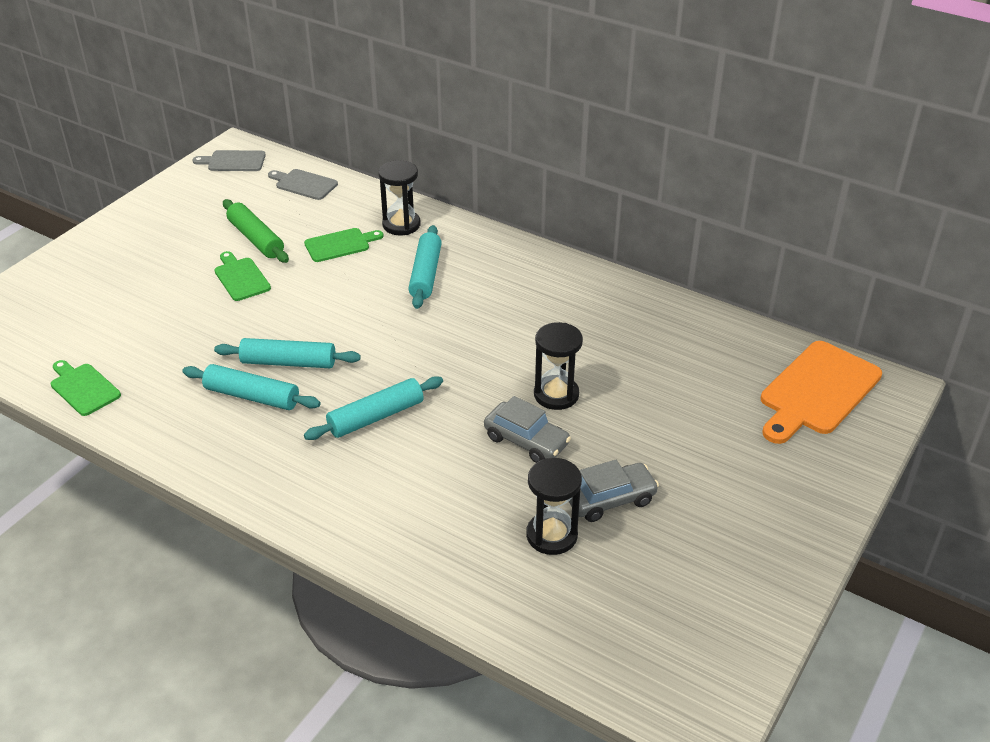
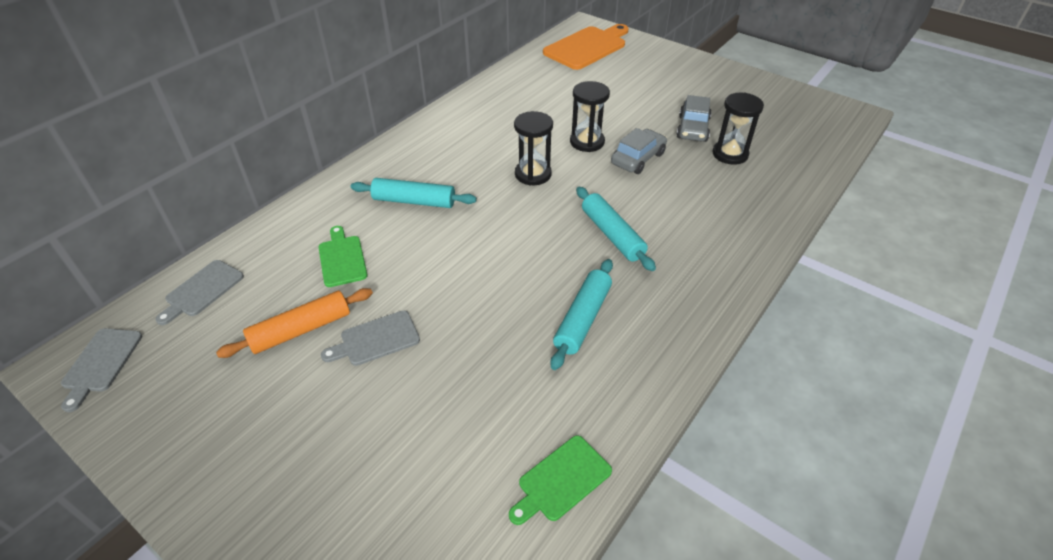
camera: 85 degrees left, 5 degrees up
turquoise rolling pin [214,338,361,368] -> none
green cutting board [215,251,271,301] -> grey cutting board [321,310,420,366]
green rolling pin [223,199,289,263] -> orange rolling pin [216,288,373,358]
black hourglass [378,160,421,235] -> black hourglass moved to [514,111,553,186]
grey car [569,460,659,522] -> grey car turned 150 degrees counterclockwise [676,95,712,142]
orange cutting board [761,341,882,444] -> orange cutting board turned 90 degrees counterclockwise [543,24,629,70]

